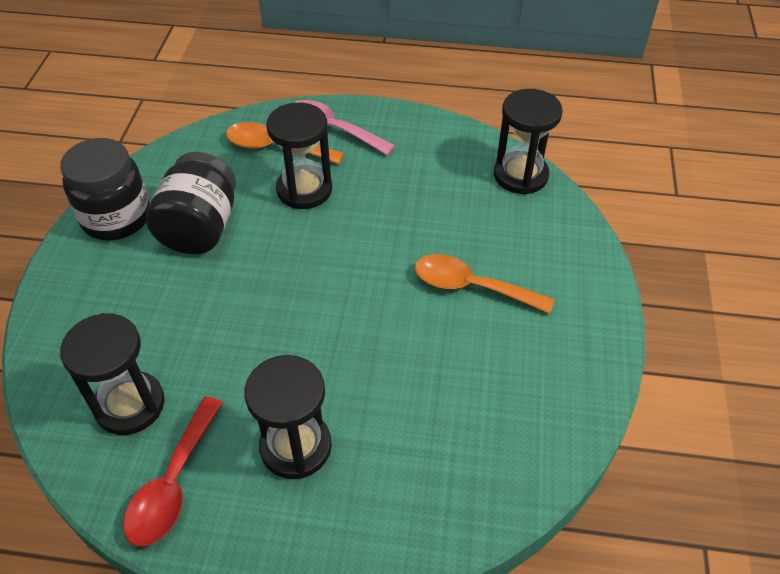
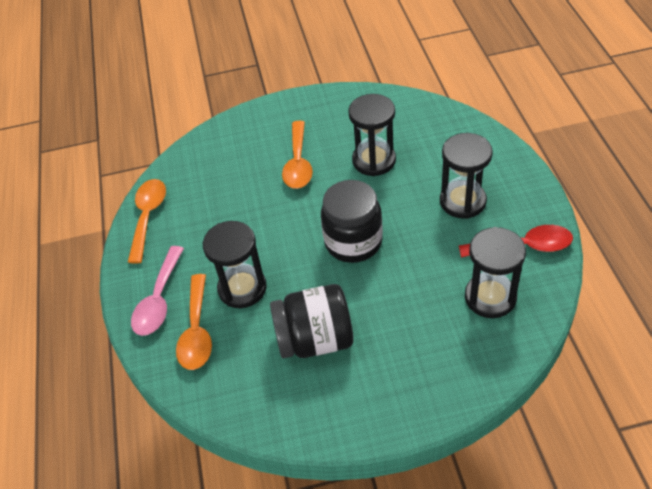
camera: 105 degrees left, 0 degrees up
black jar [60,138,150,241] -> black jar moved to [321,180,383,263]
black hourglass [494,89,563,195] -> black hourglass moved to [348,94,396,176]
none -> orange spoon [128,179,166,263]

